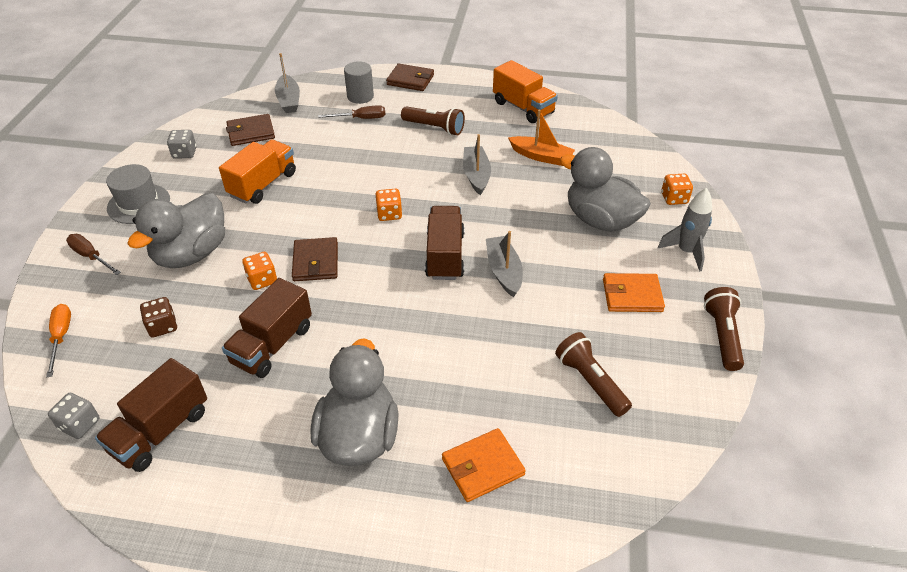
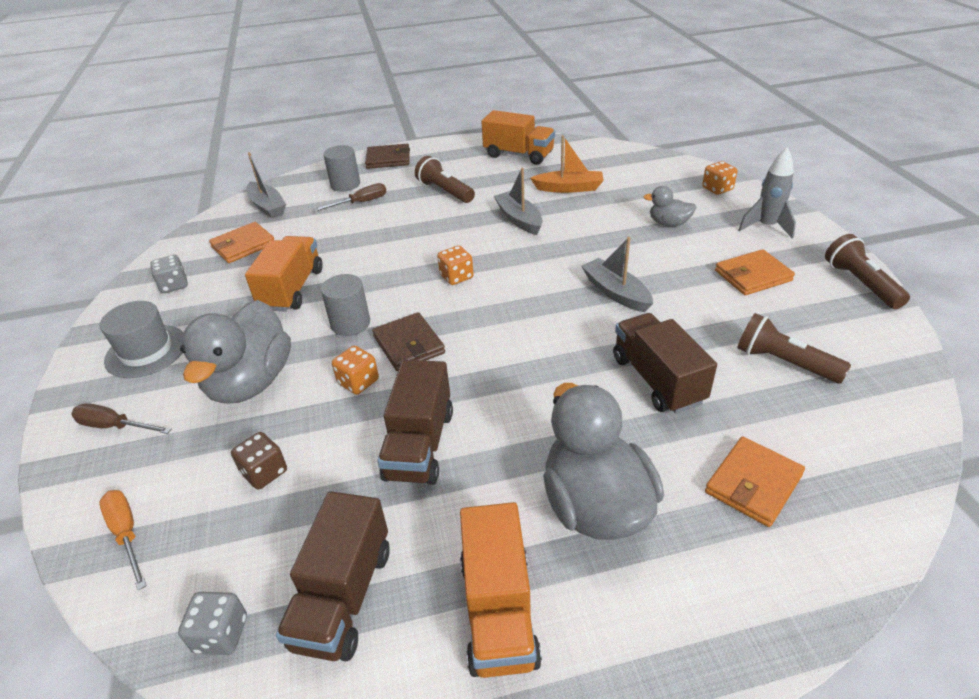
camera: 20 degrees left, 5 degrees down
brown wallet [226,114,275,146] -> orange wallet [209,222,274,263]
brown flashlight [401,106,465,135] -> brown flashlight turned 135 degrees counterclockwise [415,156,475,203]
brown truck [425,206,464,280] -> brown truck moved to [613,313,717,414]
grey duck [560,147,651,232] -> grey duck [643,186,696,227], size x0.49
none -> grey cylinder [321,274,370,336]
none -> orange truck [460,502,542,678]

